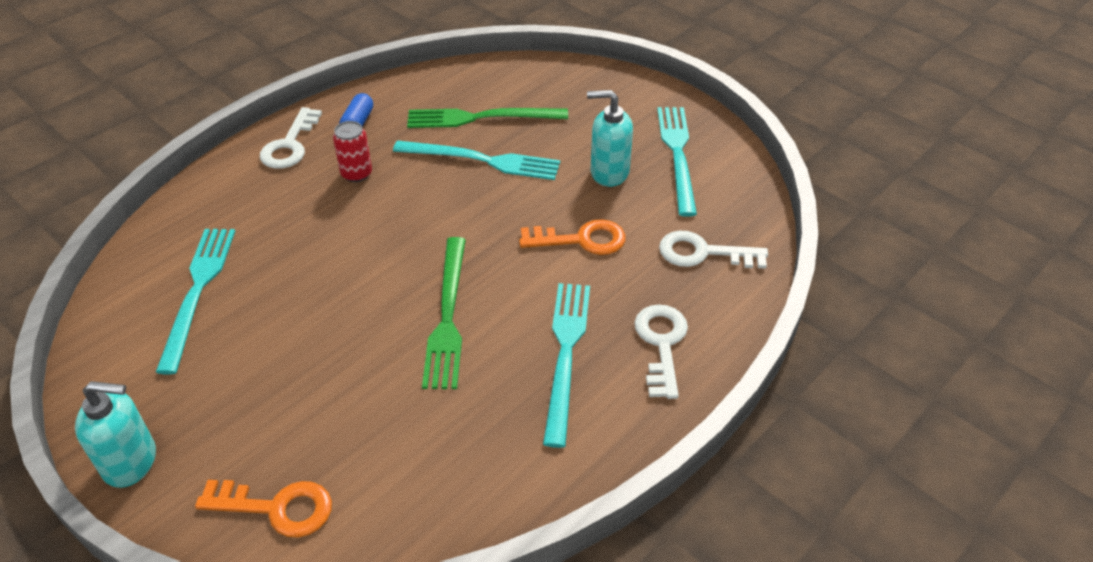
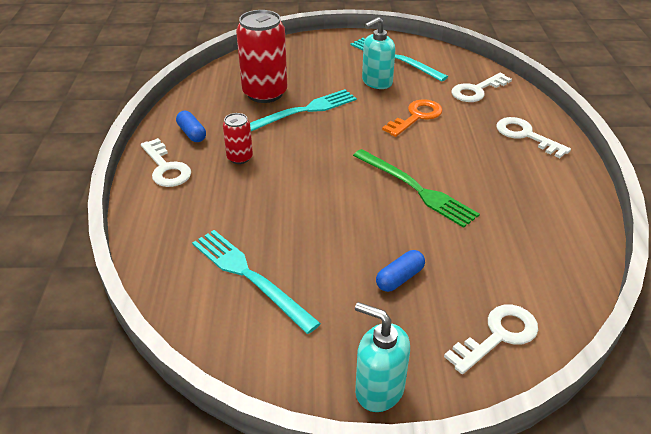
camera: 45 degrees left, 5 degrees down
turquoise soap dispenser [75,381,156,488] -> turquoise soap dispenser turned 105 degrees counterclockwise [355,302,410,412]
orange key [195,480,332,538] -> white key [444,304,538,374]
green fork [407,108,568,128] -> red can [236,10,287,103]
turquoise fork [543,283,590,448] -> none
none -> blue capsule [376,250,425,292]

